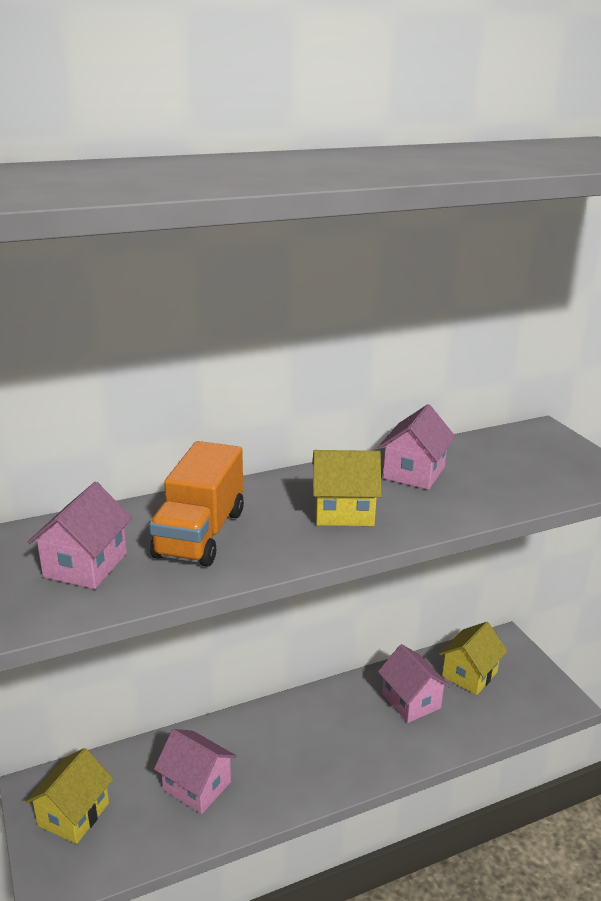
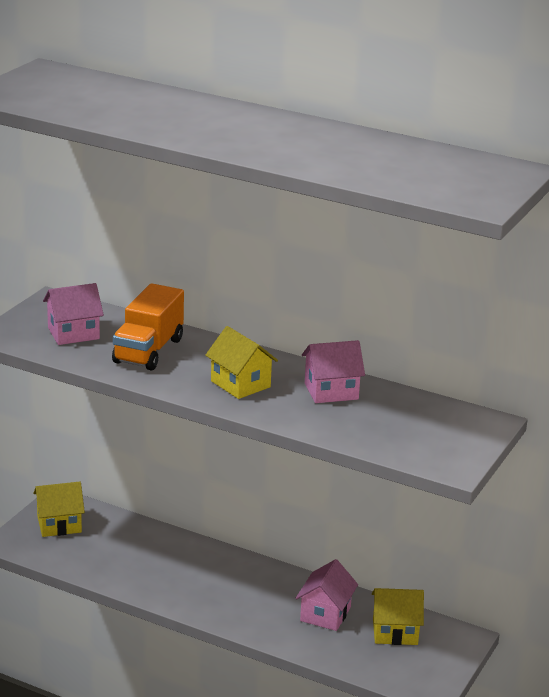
camera: 50 degrees right, 0 degrees up
orange truck [149,441,244,567] -> orange truck turned 45 degrees counterclockwise [112,283,184,371]
pink house [154,729,237,814] -> none

